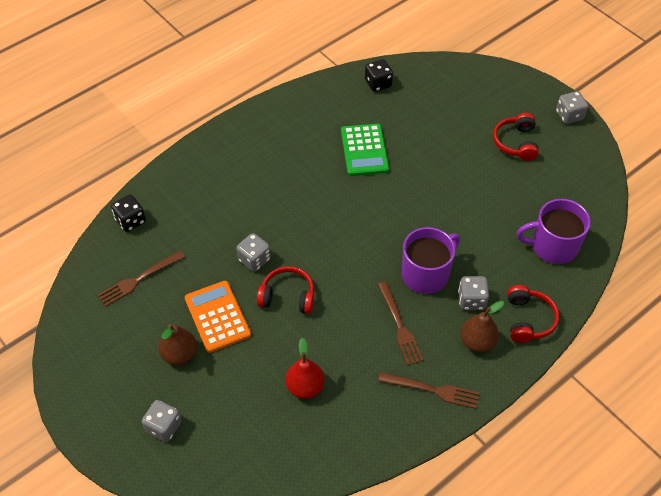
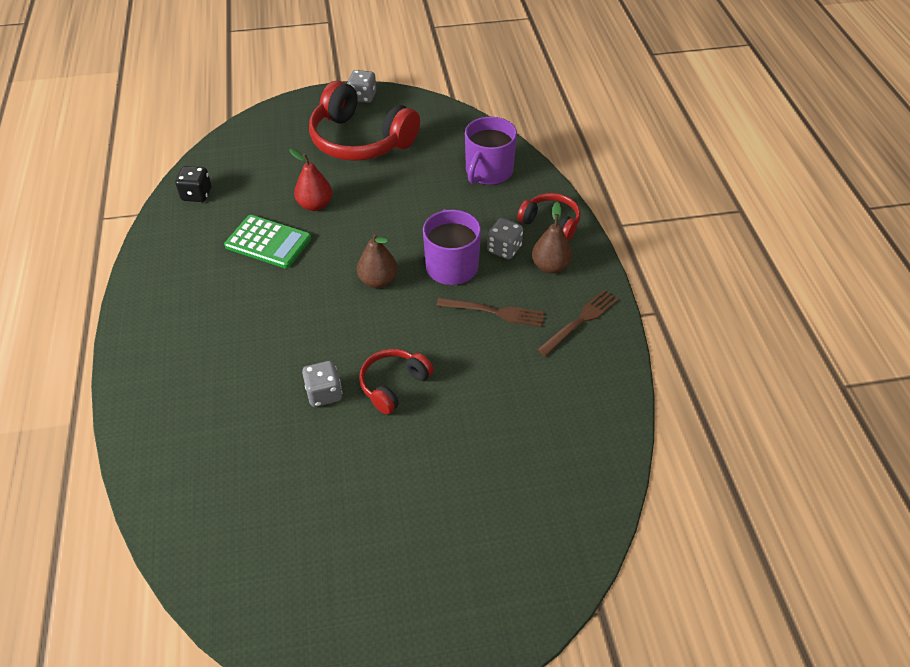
camera: 60 degrees left, 5 degrees down
brown fork [98,251,185,307] -> none
black dice [111,194,146,232] -> none
grey dice [142,400,182,442] -> none
brown pear [158,324,197,365] -> brown pear moved to [357,232,398,288]
orange calculator [185,281,251,353] -> none
red pear [286,338,325,399] -> red pear moved to [290,149,332,211]
red headphones [493,113,539,161] -> red headphones [309,81,420,161], size x1.90

